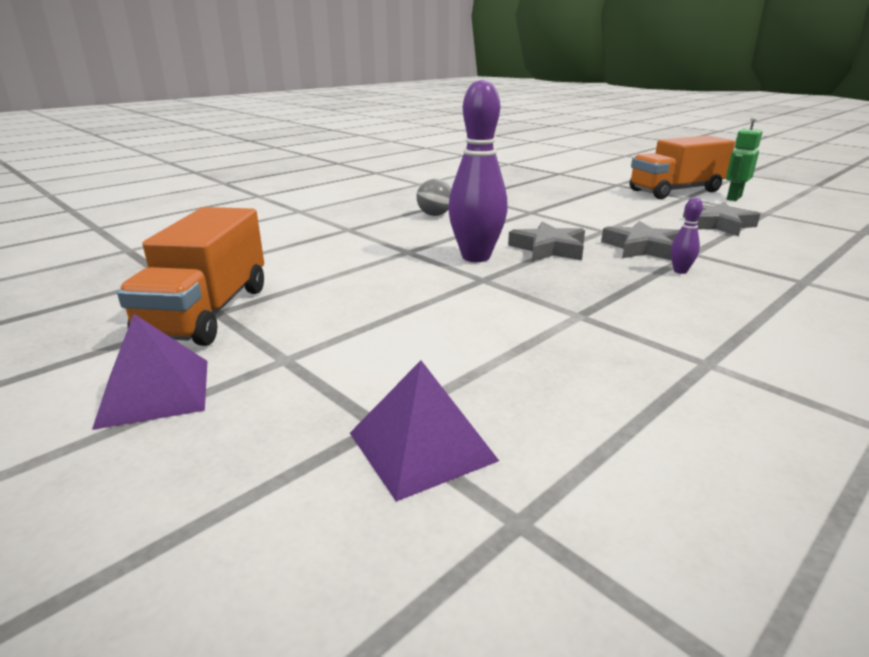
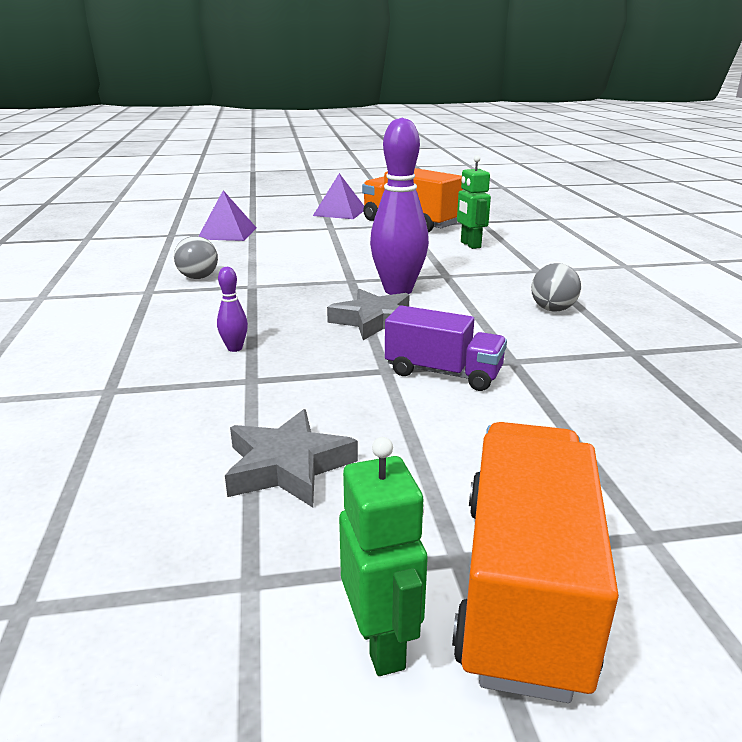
camera: 125 degrees right, 0 degrees up
grey star [601,221,680,260] -> none
none -> grey ball [174,236,218,279]
none -> purple truck [385,305,507,391]
none -> green robot [457,155,491,249]

